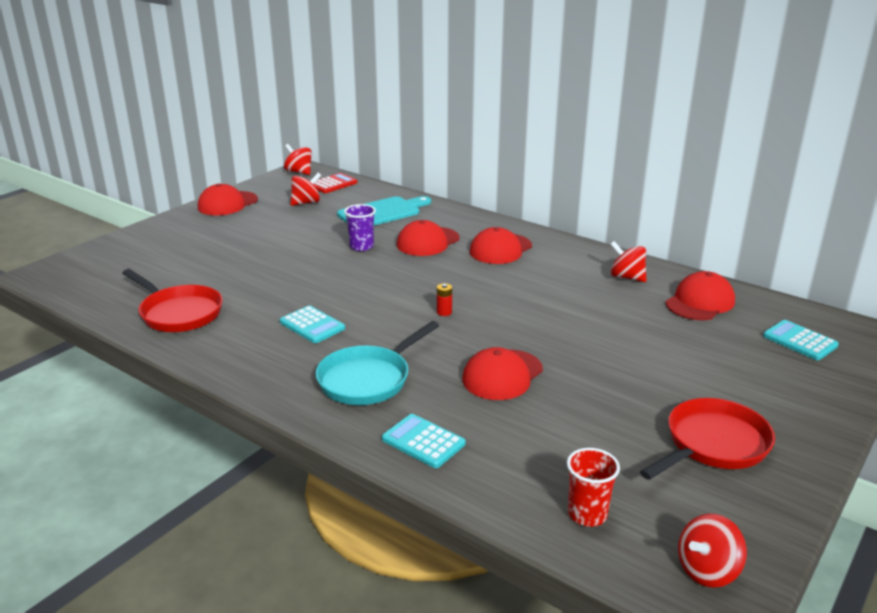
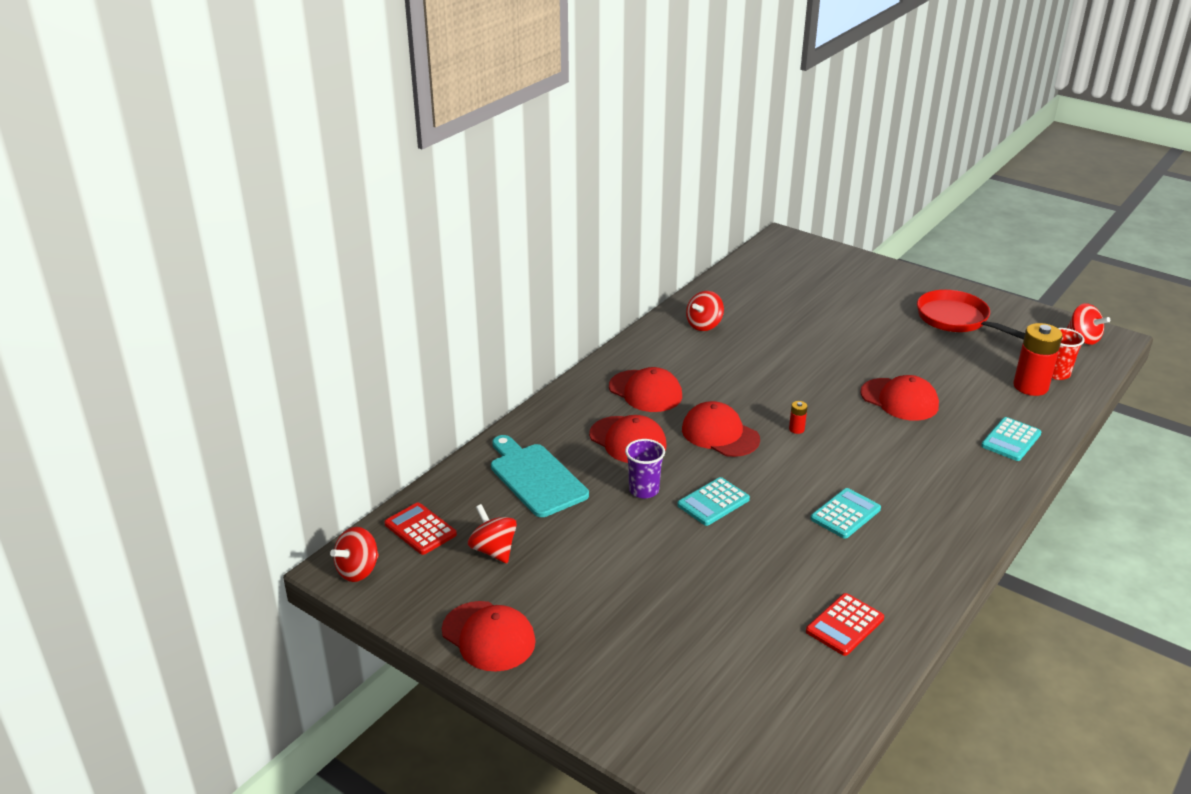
camera: 90 degrees left, 5 degrees up
red pan [122,269,223,332] -> red calculator [806,593,884,656]
turquoise pan [315,321,439,405] -> none
red cap [665,271,735,320] -> red cap moved to [682,401,760,457]
turquoise calculator [763,320,839,360] -> turquoise calculator moved to [677,477,750,526]
none -> red battery [1014,323,1063,396]

